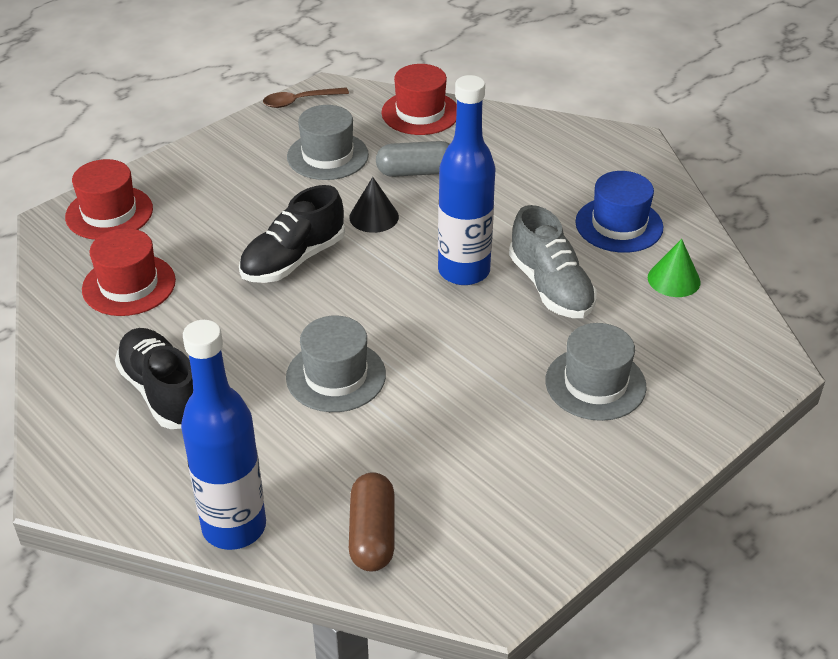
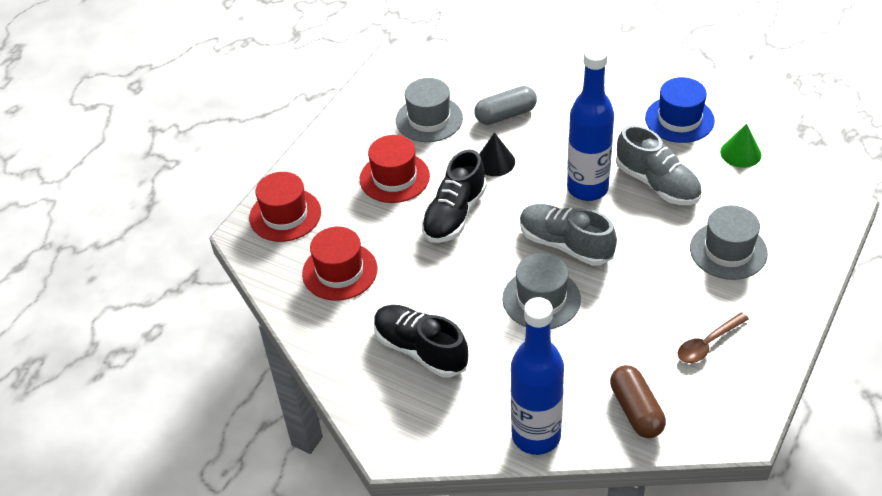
camera: 15 degrees left, 5 degrees up
brown spoon [263,87,349,108] -> brown spoon moved to [677,312,749,363]
red hat [381,64,457,135] -> red hat moved to [360,135,430,203]
none -> grey shoe [520,204,617,266]

